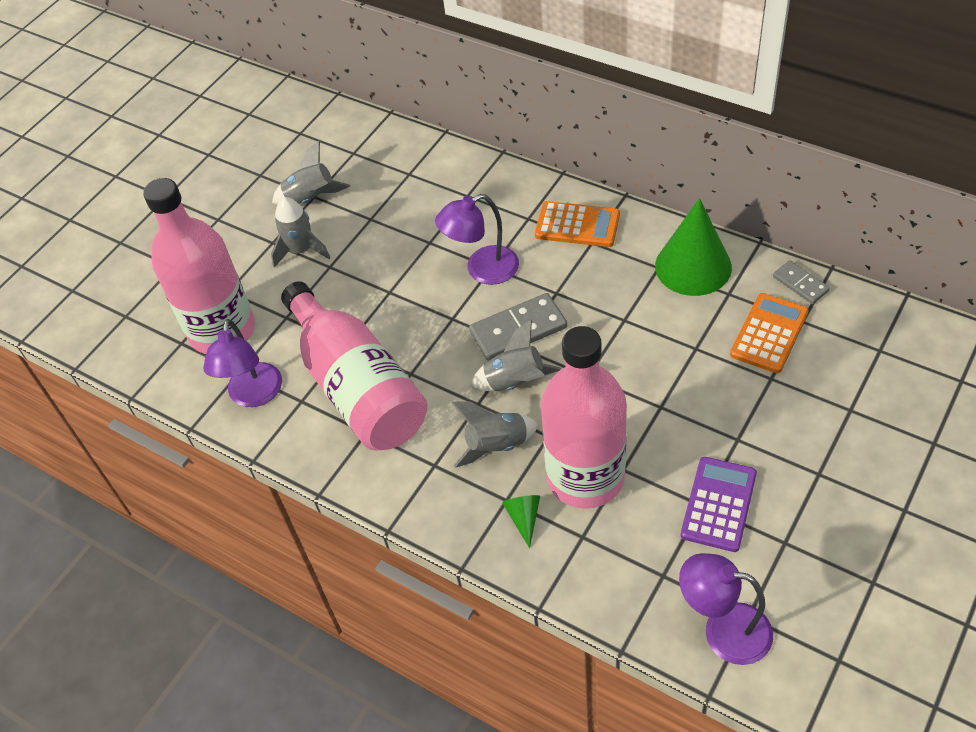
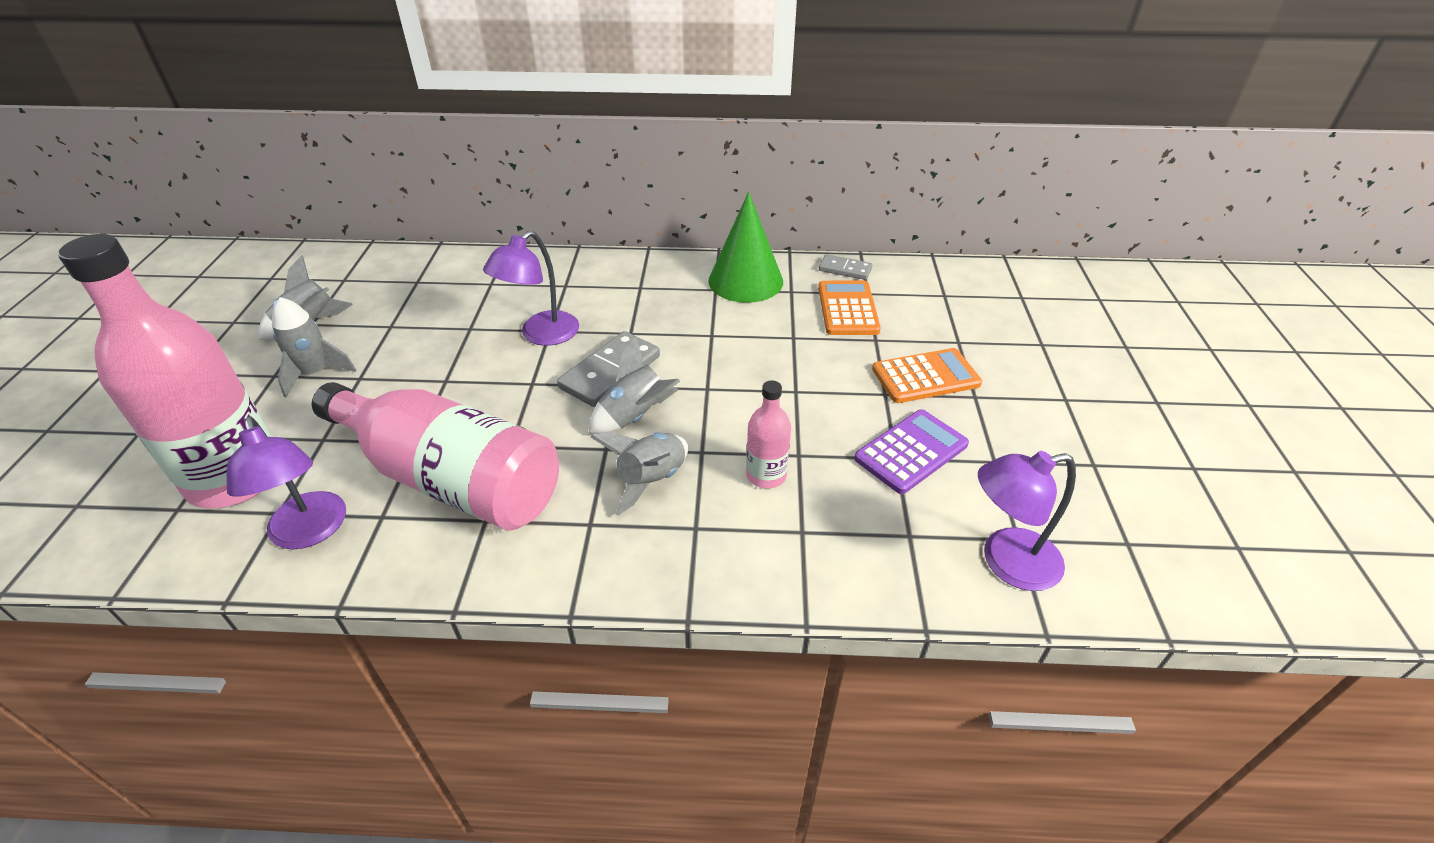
camera: 35 degrees left, 10 degrees down
green cone [502,495,540,549] -> none
orange calculator [535,201,620,247] -> orange calculator moved to [872,348,982,403]
pink bottle [541,326,627,509] -> pink bottle [746,380,791,488], size x0.45
purple calculator [681,457,757,552] -> purple calculator turned 60 degrees clockwise [854,409,969,494]

